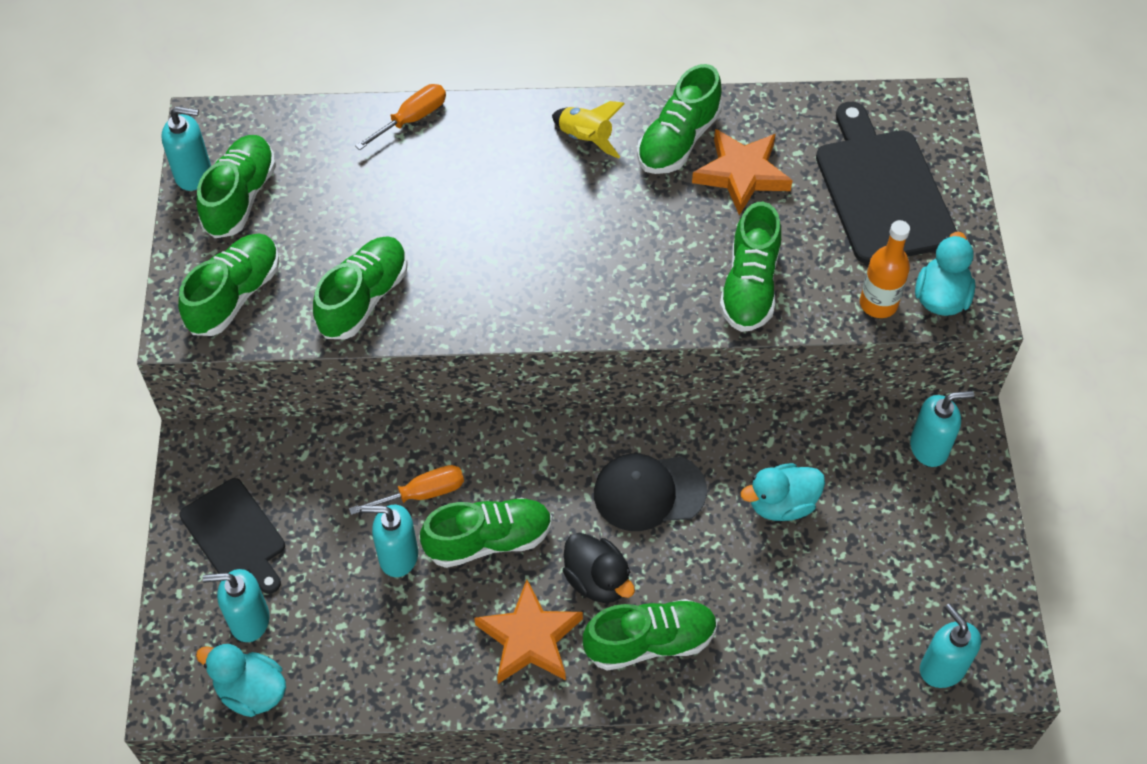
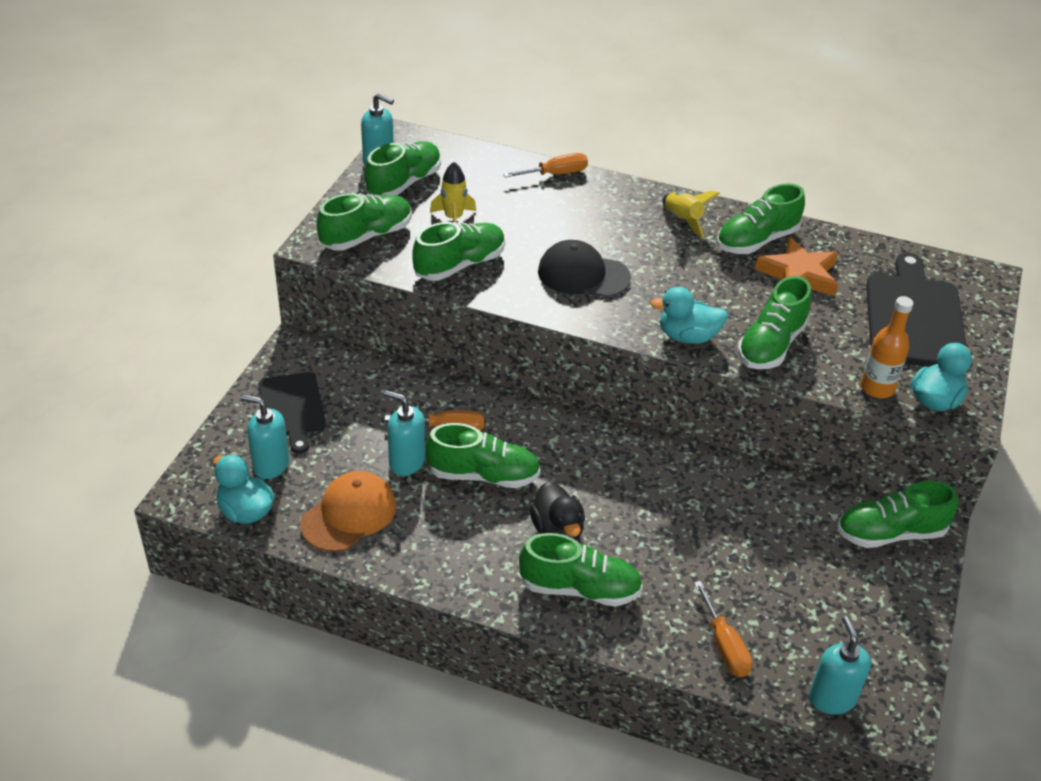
camera: 20 degrees right, 15 degrees down
orange star [474,580,583,684] -> none
black cap [594,453,707,531] -> black cap moved to [538,240,631,297]
turquoise duck [741,463,825,521] -> turquoise duck moved to [650,287,728,344]
turquoise soap dispenser [910,391,974,467] -> green shoe [837,481,958,548]
none -> orange cap [300,471,396,552]
none -> yellow rocket [430,162,476,222]
none -> orange screwdriver [694,581,752,677]

